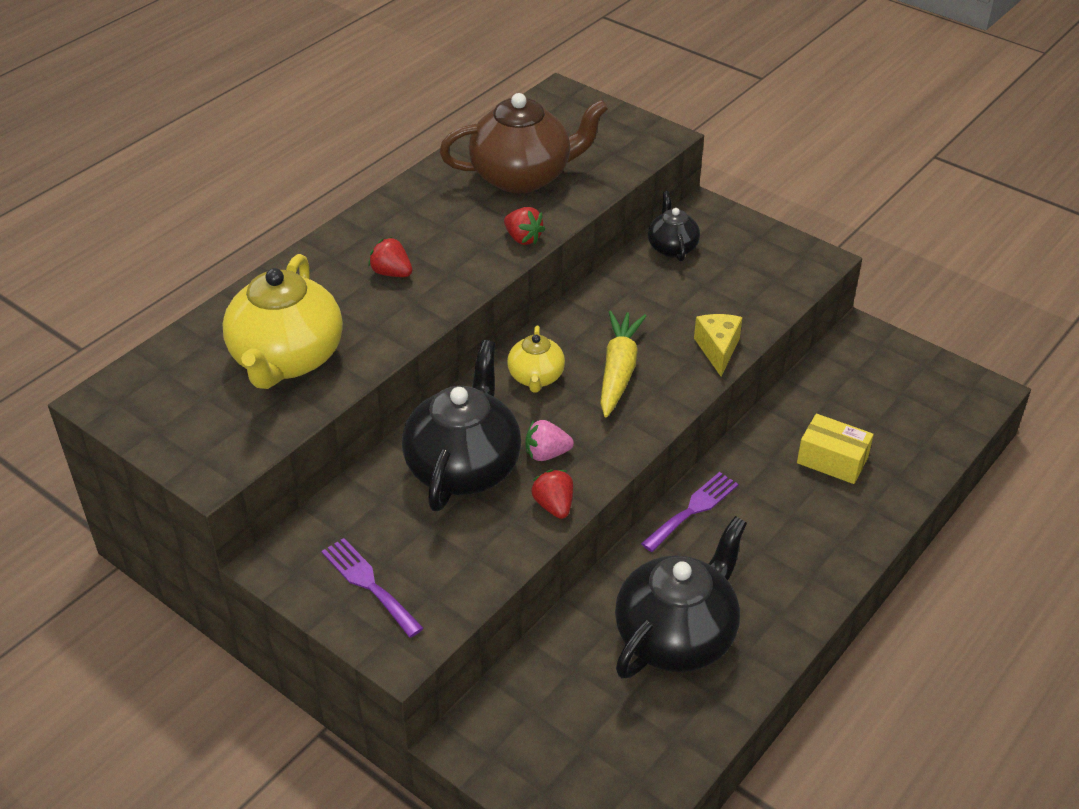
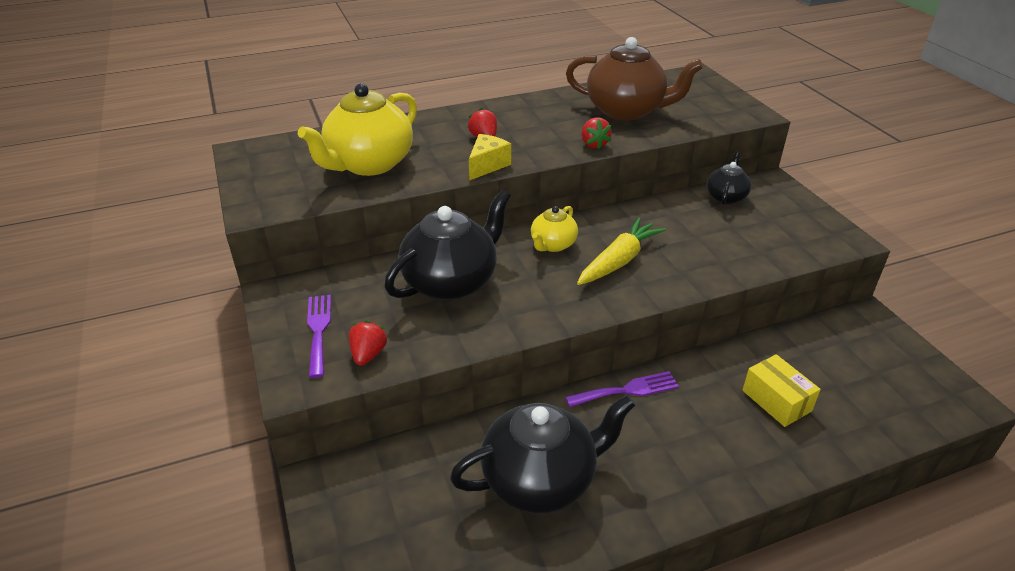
camera: 30 degrees right, 5 degrees down
pink strawberry [526,420,574,461] -> none
red strawberry [531,469,573,519] -> red strawberry moved to [349,320,387,366]
yellow cheese [694,314,743,376] -> yellow cheese moved to [469,134,511,181]

